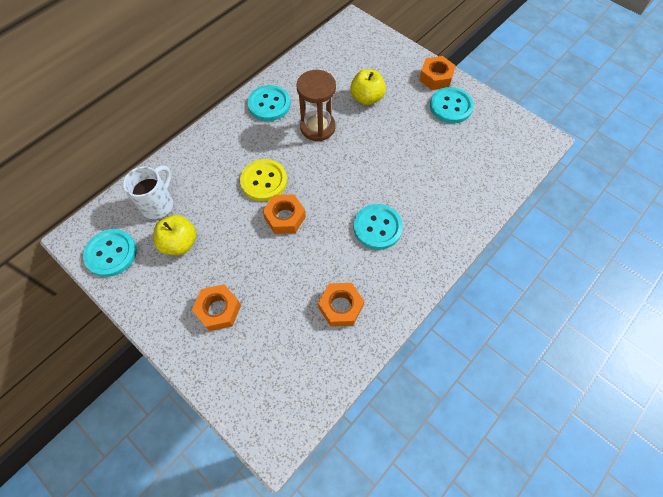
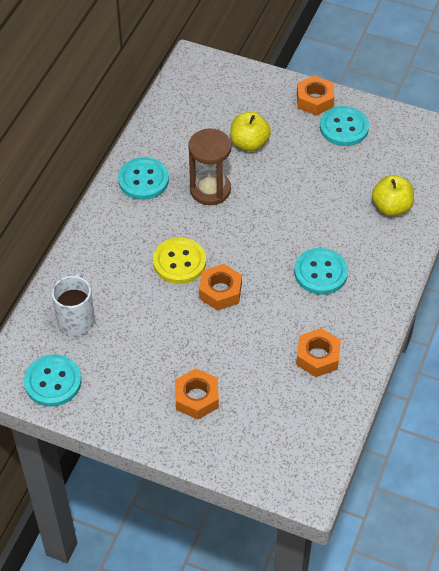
camera: 20 degrees left, 10 degrees down
yellow apple [154,215,197,255] -> yellow apple moved to [372,175,414,216]

